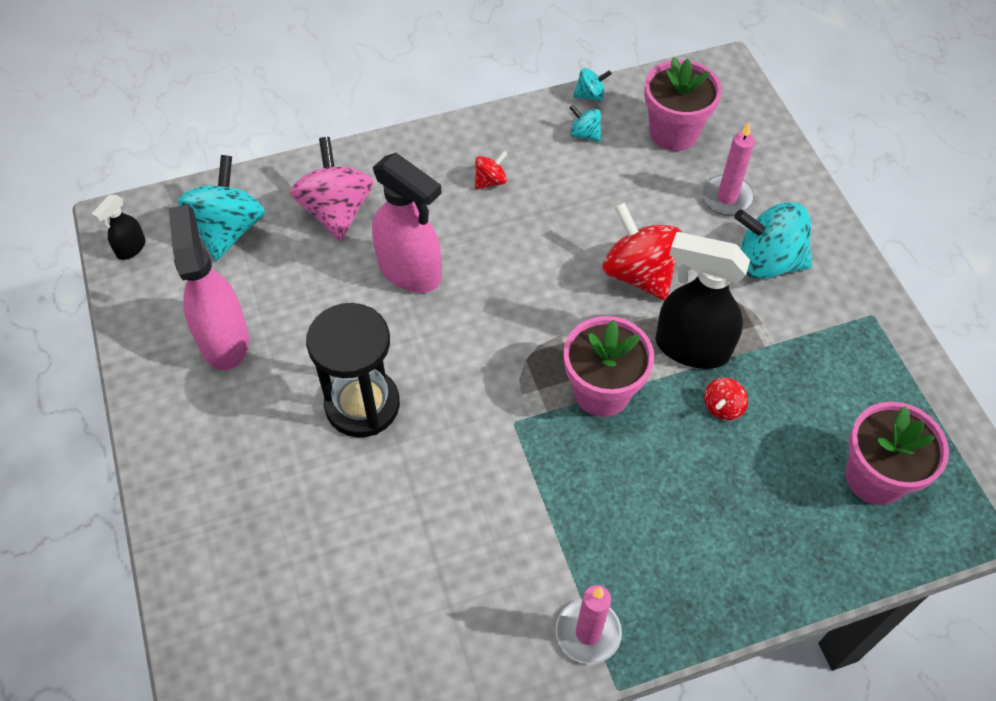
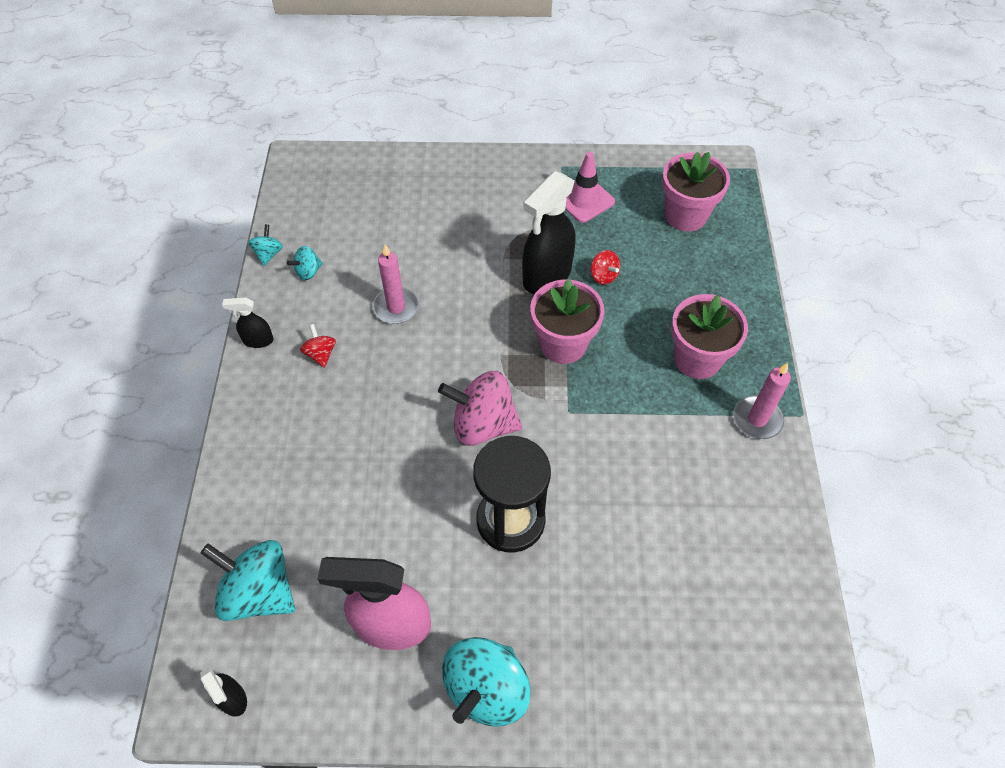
camera: 70 degrees left, 0 degrees up
pink spinning top [290,137,374,241] -> pink spinning top moved to [438,371,522,446]
pink spray bottle [372,153,442,293] -> none
red spinning top [602,202,682,301] -> none
pink flower pot [644,57,722,151] -> pink flower pot moved to [671,294,748,379]
pink candle [702,122,755,215] -> pink candle moved to [373,244,419,324]
turquoise spinning top [734,202,812,279] -> turquoise spinning top moved to [442,637,530,727]
none -> black spray bottle [222,297,274,348]
none -> pink traffic cone [565,152,615,223]

